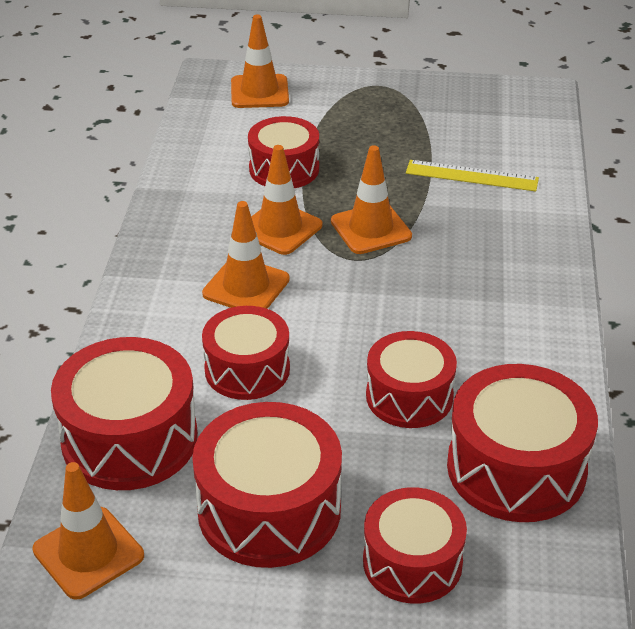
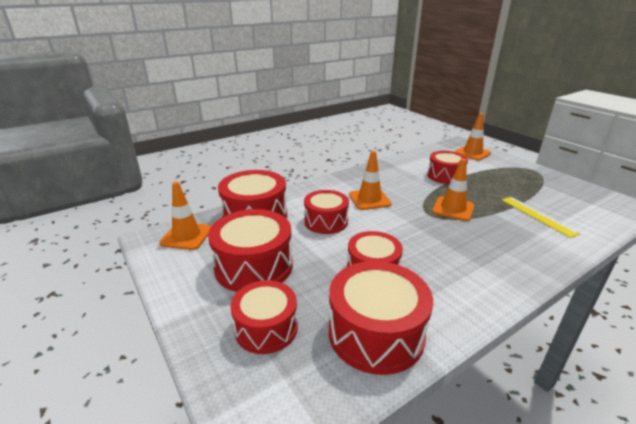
camera: 50 degrees right, 10 degrees down
orange traffic cone [251,145,322,255] -> none

